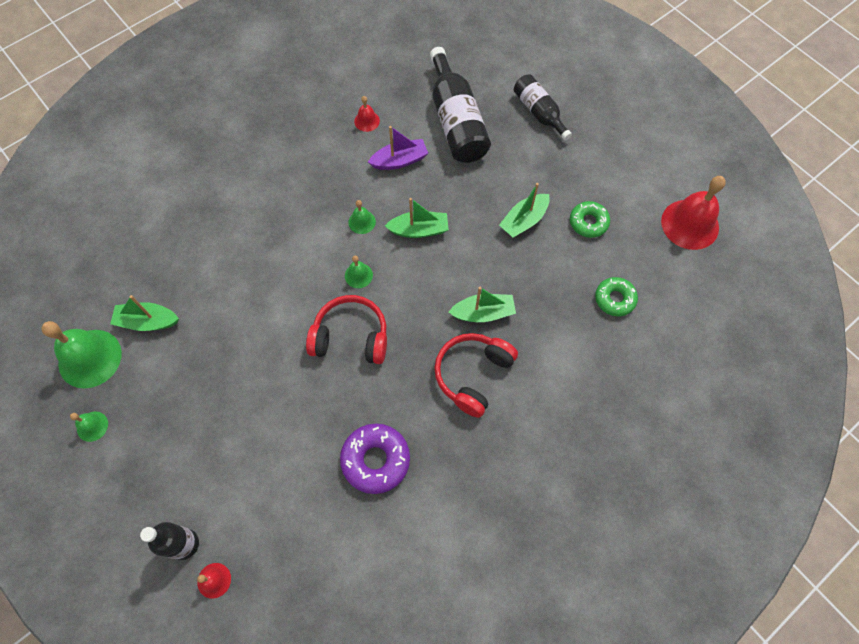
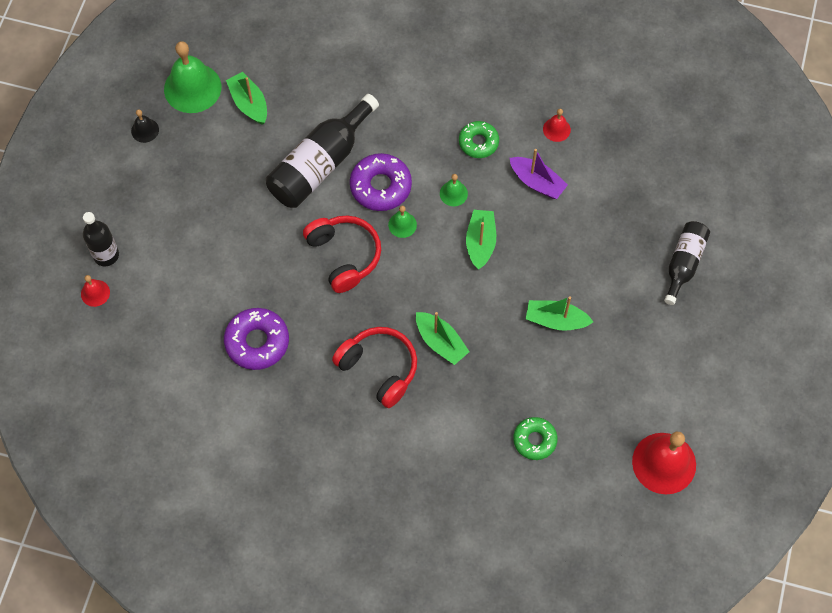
camera: 55 degrees right, 0 degrees up
green bell [70,411,108,442] -> black bell [131,109,159,143]
green boat [385,198,449,238] -> green boat turned 135 degrees counterclockwise [466,210,496,270]
black bottle [430,47,491,163] -> black bottle moved to [266,94,379,208]
red headphones [434,333,518,418] -> red headphones turned 45 degrees clockwise [332,327,417,408]
green donut [570,201,610,238] -> green donut moved to [459,121,499,158]
none -> purple donut [350,153,412,211]

